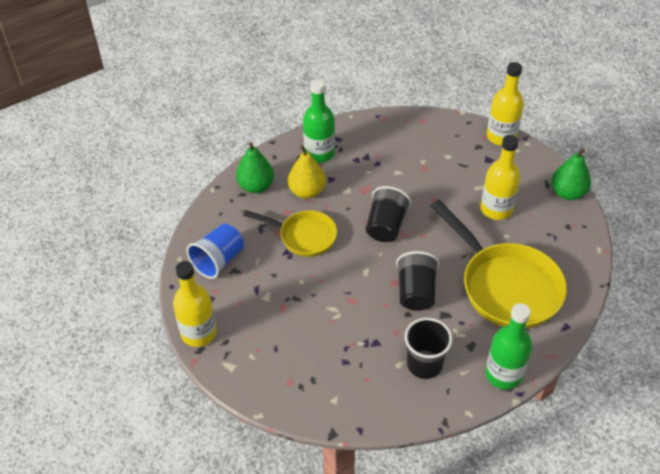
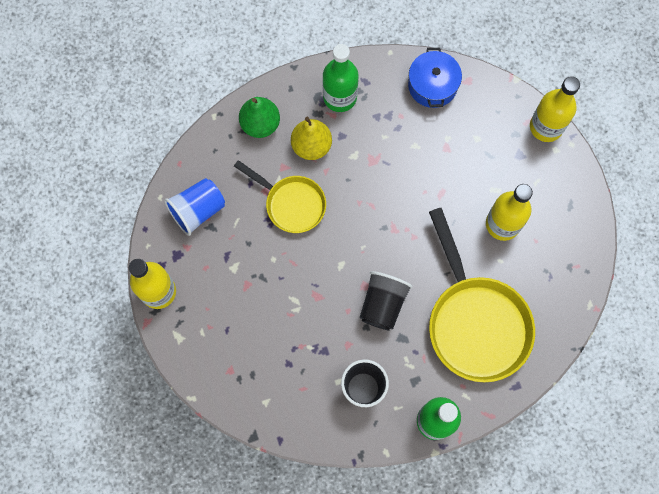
camera: 15 degrees right, 25 degrees up
black cup [366,186,411,242] -> none
green pear [552,149,591,200] -> none
none -> blue pot [408,48,462,108]

